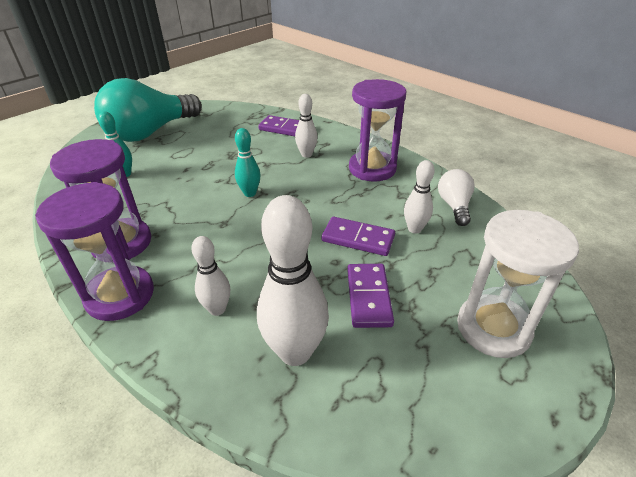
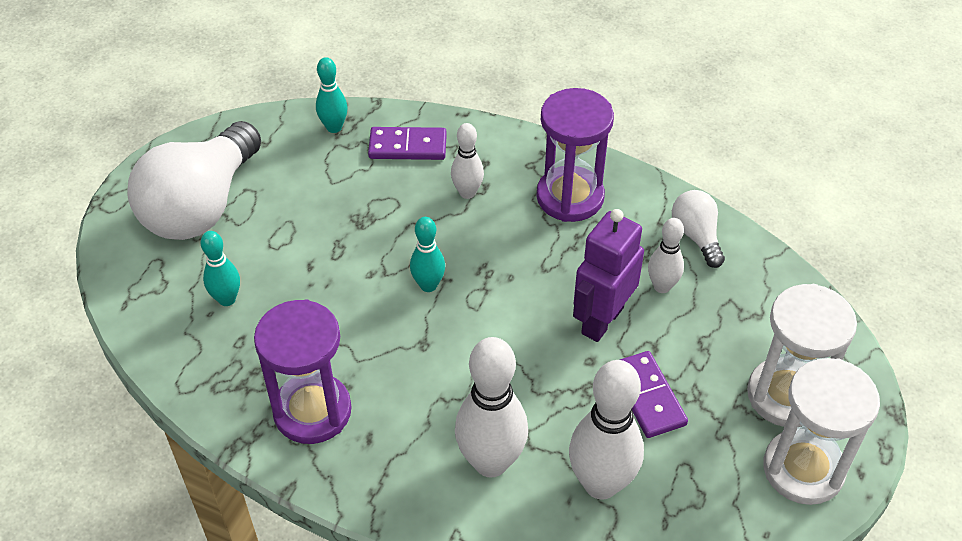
camera: 20 degrees left, 10 degrees up
purple hourglass [35,182,154,321] -> none
turquoise light bulb [94,78,202,142] -> white light bulb [127,121,261,240]
white bowling pin [191,236,230,316] -> white bowling pin [455,337,528,477], size x1.82
purple domino [322,217,395,256] -> purple robot [573,209,644,342]
none -> turquoise bowling pin [316,57,348,133]
none -> white hourglass [763,358,880,505]

